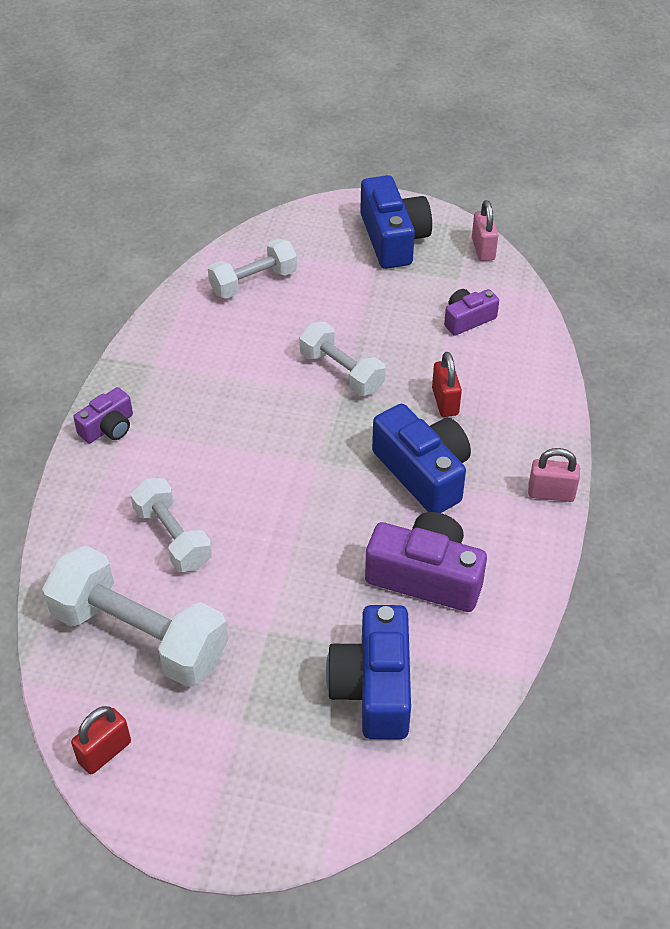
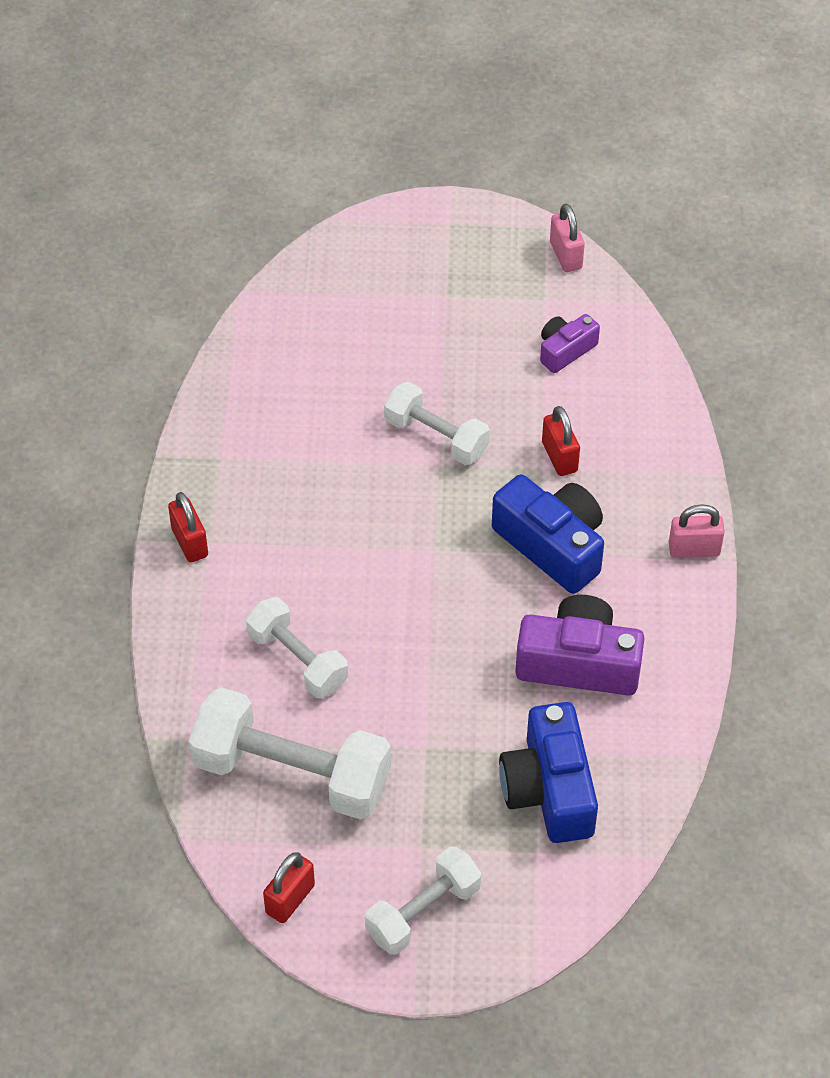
camera: 10 degrees left, 5 degrees up
purple camera [73,387,133,443] -> red padlock [168,492,208,562]
white dumbbell [208,239,297,299] -> white dumbbell moved to [365,846,482,955]
blue camera [360,175,432,269] -> none

